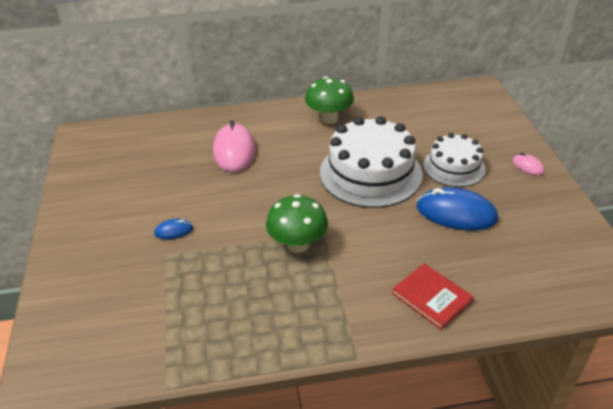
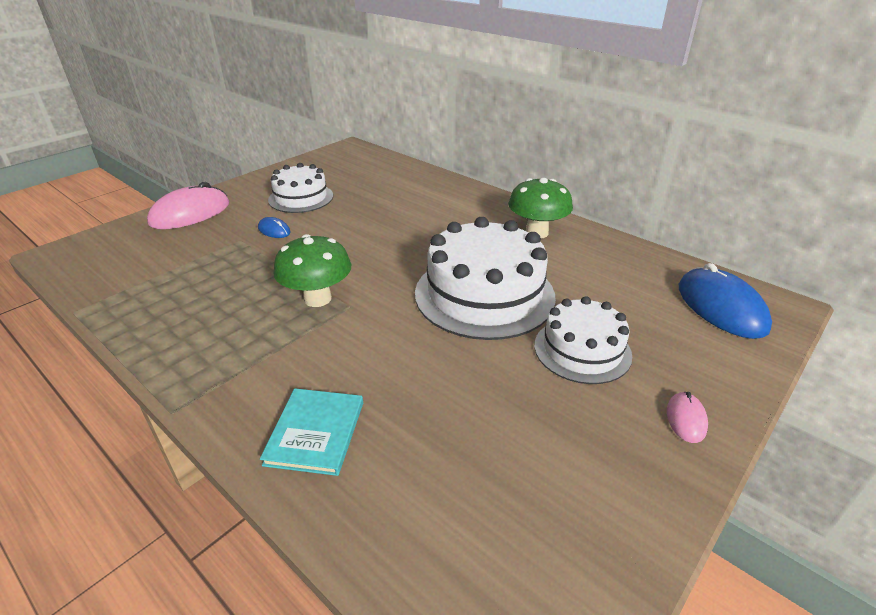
camera: 50 degrees right, 5 degrees down
pink mouse [213,120,256,172] -> pink mouse moved to [147,182,229,229]
red book [392,263,473,330] -> turquoise book [260,388,363,476]
blue mouse [417,187,498,231] -> blue mouse moved to [679,263,772,339]
none -> white cake [268,163,333,213]

